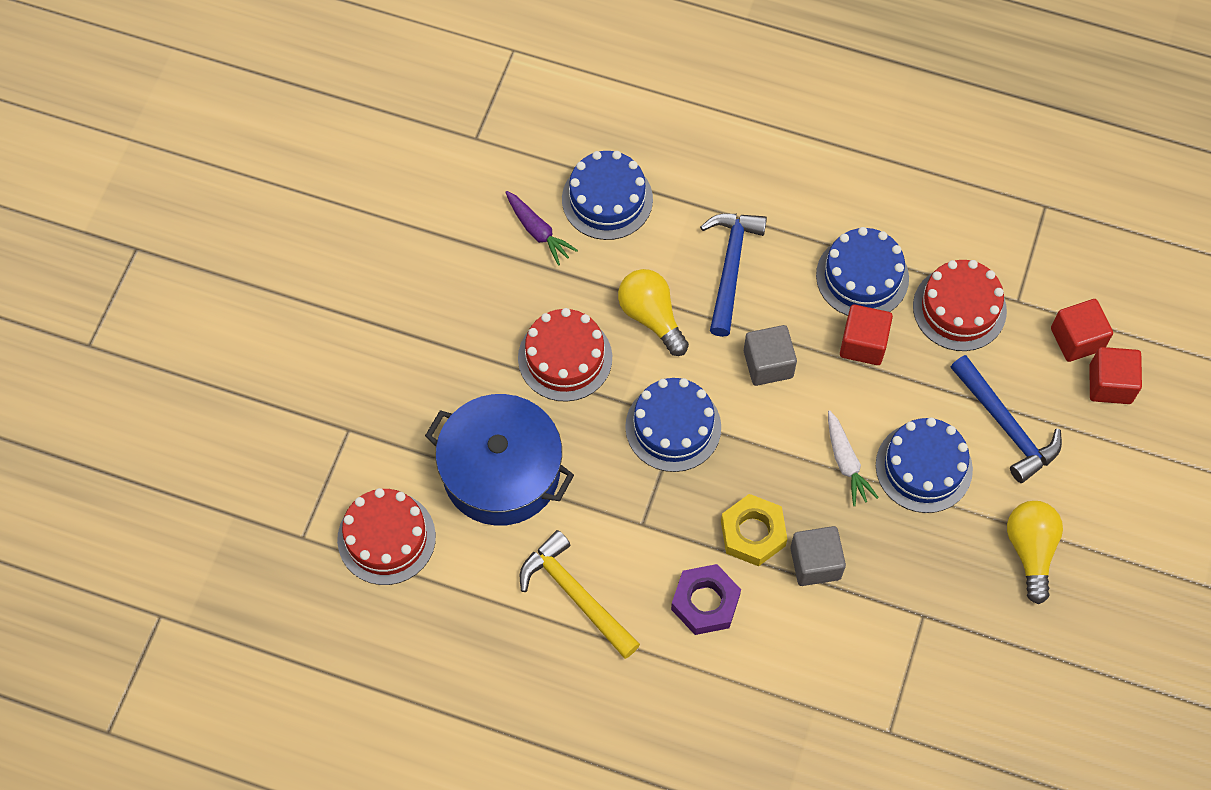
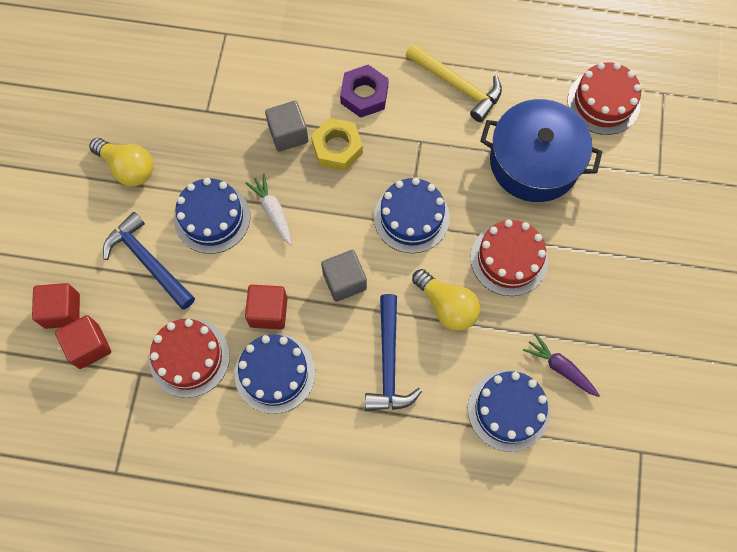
camera: 170 degrees right, 5 degrees up
yellow light bulb [1007,501,1063,604] -> yellow light bulb turned 45 degrees counterclockwise [89,138,153,186]

